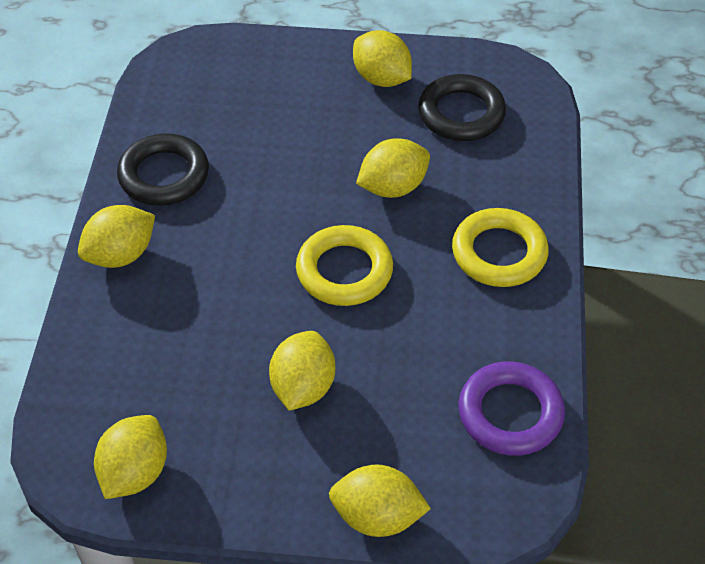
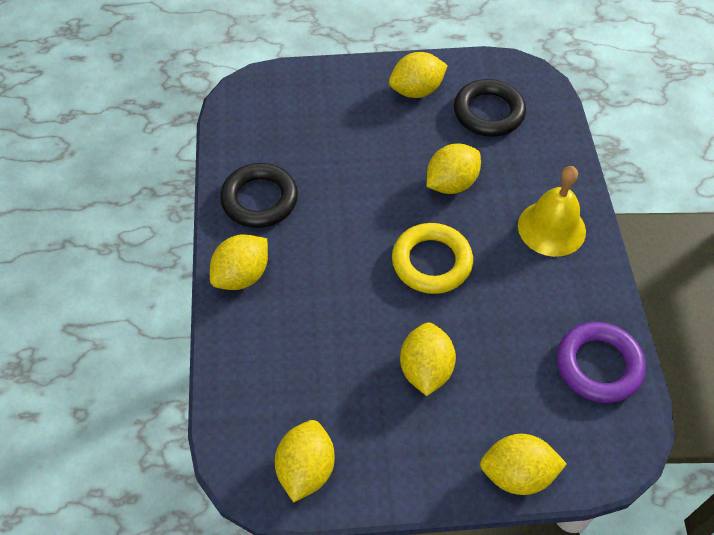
camera: 10 degrees left, 5 degrees up
yellow lemon [353,30,412,87] -> yellow lemon turned 60 degrees counterclockwise [389,52,448,98]
yellow ring [452,208,549,287] -> yellow bell [518,166,586,257]

